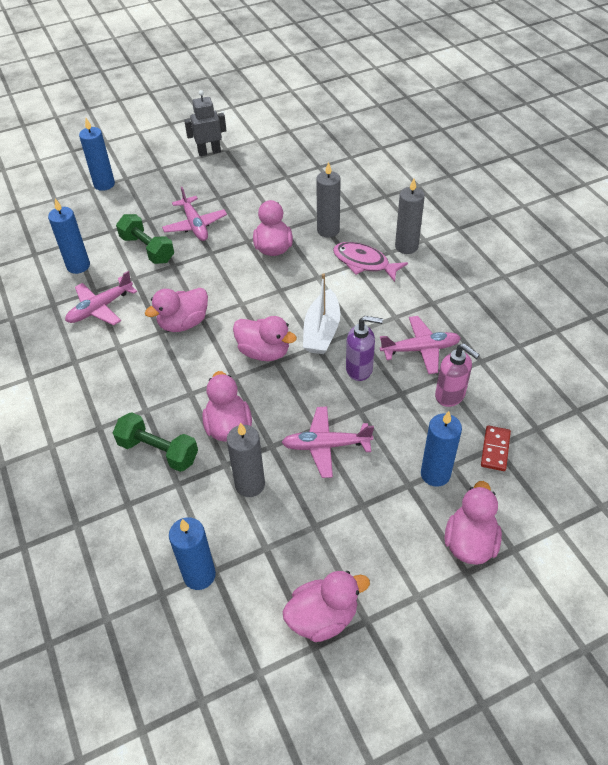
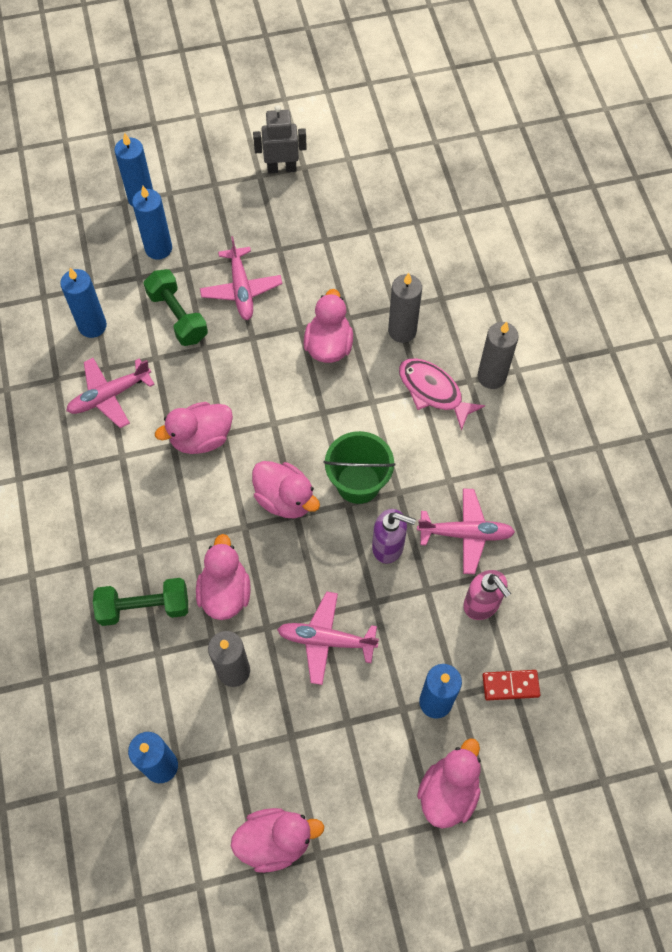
camera: 10 degrees right, 15 degrees up
green dumbbell [113,412,198,472] -> green dumbbell turned 45 degrees counterclockwise [93,578,188,626]
white boat [303,273,340,354] -> green bucket [323,431,396,504]
red domino [481,425,511,471] -> red domino turned 60 degrees clockwise [482,670,540,701]
none -> blue candle [132,186,172,260]

